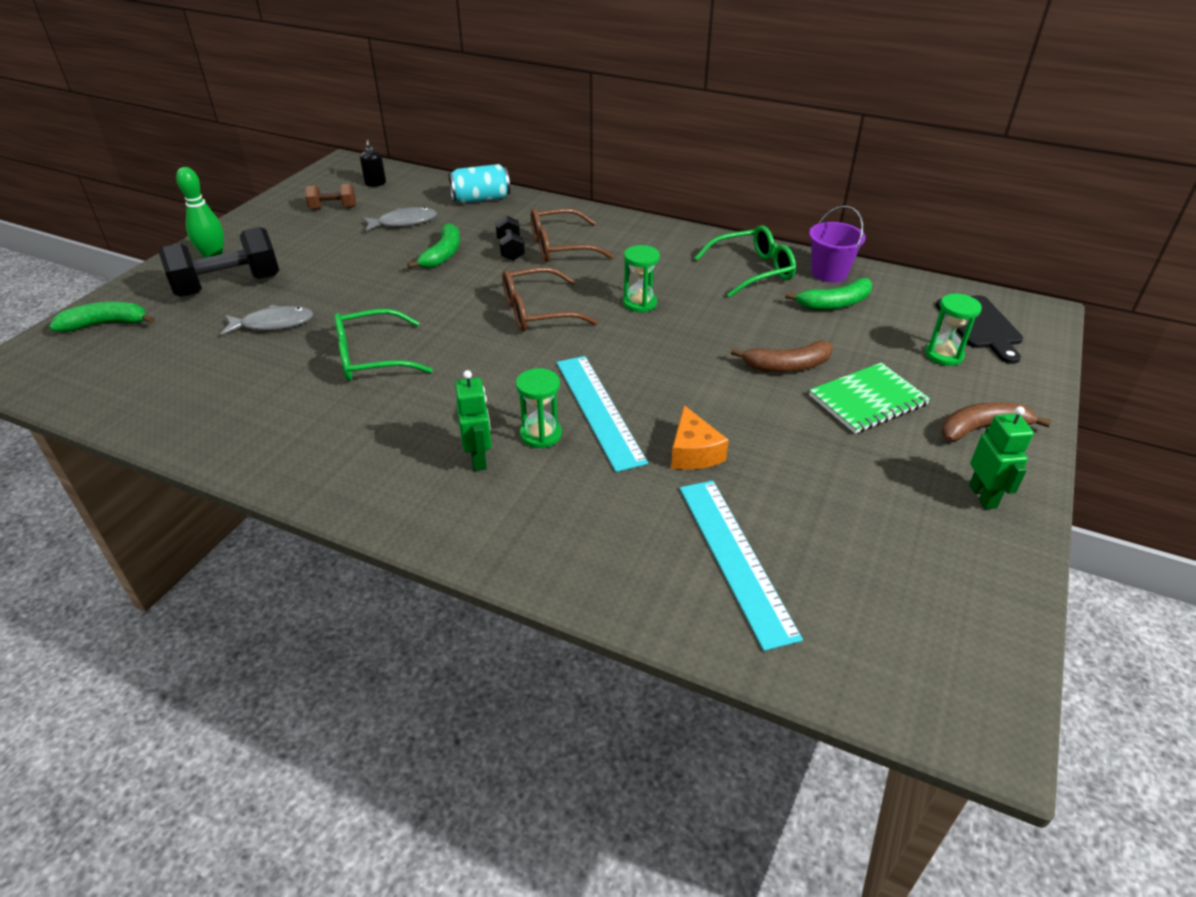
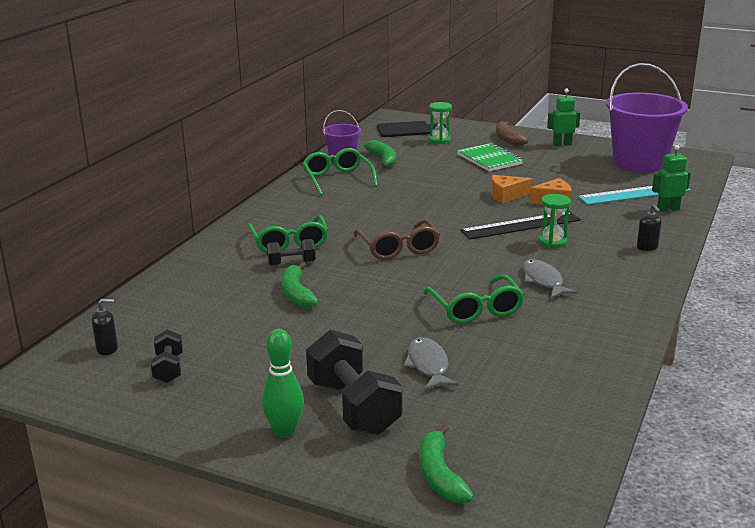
camera: 90 degrees left, 15 degrees down
brown dumbbell [305,184,356,210] -> black dumbbell [151,330,183,383]
grey fish [362,207,437,232] -> grey fish moved to [522,259,578,298]
green banana [407,223,460,269] -> green banana turned 120 degrees counterclockwise [281,262,319,308]
turquoise can [449,164,510,203] -> none
green robot [455,370,492,471] -> green robot moved to [652,145,691,212]
brown glasses [531,208,614,262] -> green glasses [248,215,328,253]
turquoise ruler [557,356,648,472] -> black ruler [460,211,581,240]
green hourglass [623,245,660,312] -> none
brown banana [731,340,833,372] -> none
none -> orange cheese [491,175,532,203]
none -> purple bucket [606,63,688,173]
none -> black soap dispenser [637,204,661,251]

